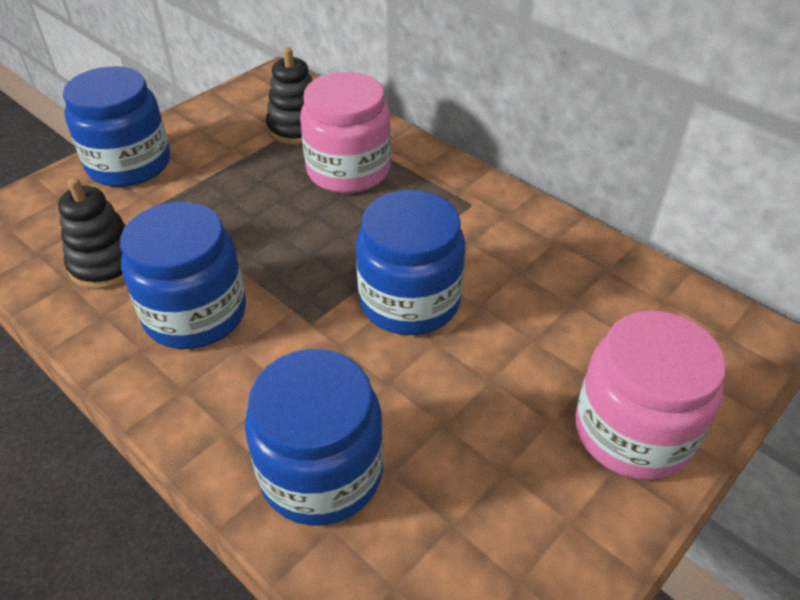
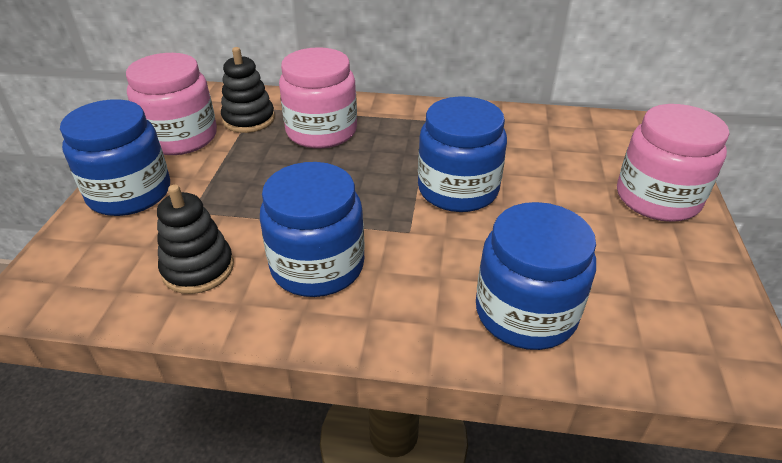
camera: 35 degrees left, 5 degrees down
none -> pink jar [126,53,217,155]

